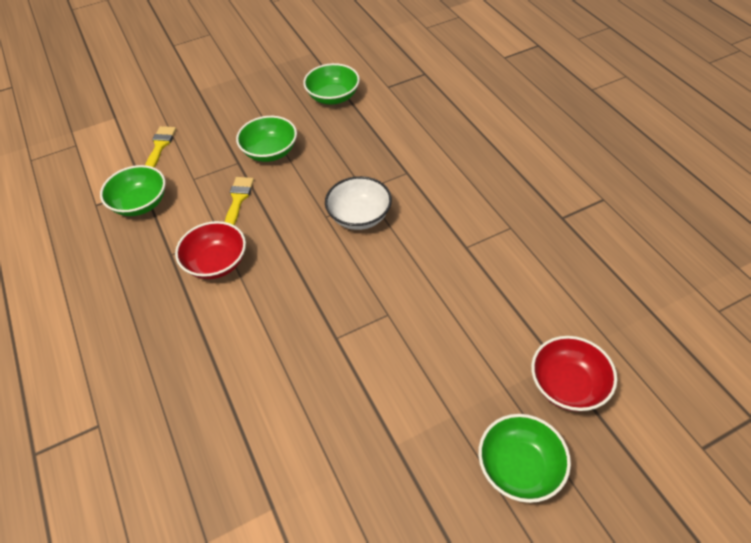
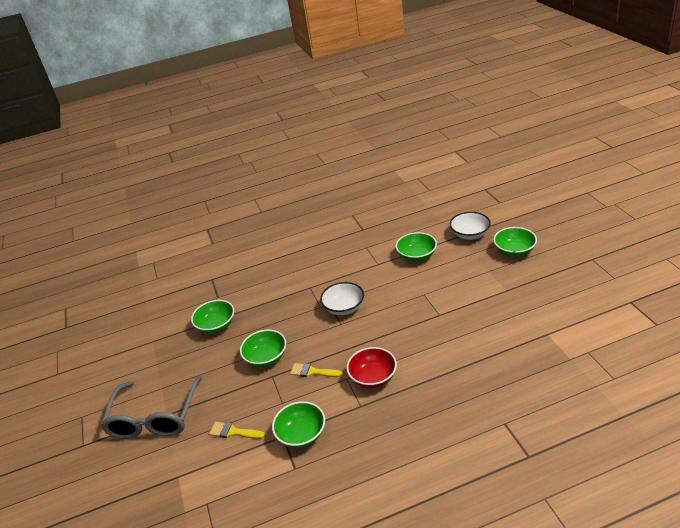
camera: 80 degrees left, 15 degrees down
red bowl [531,336,617,411] -> white bowl [450,212,491,240]
none -> grey glasses [101,376,201,439]
none -> green bowl [396,232,437,262]

